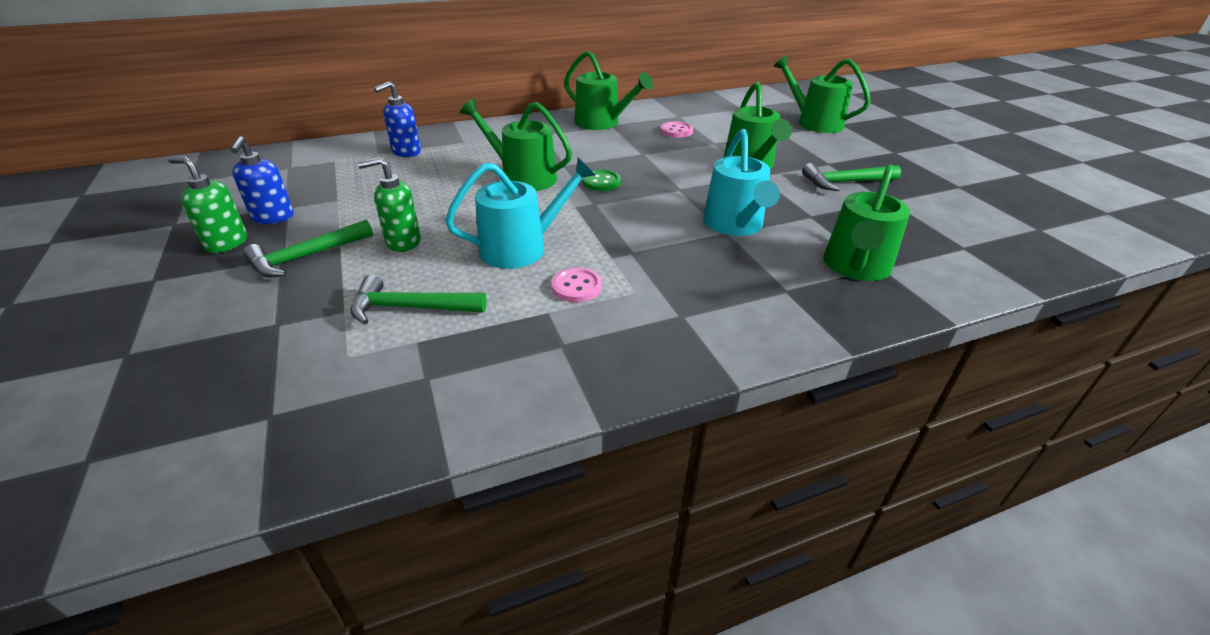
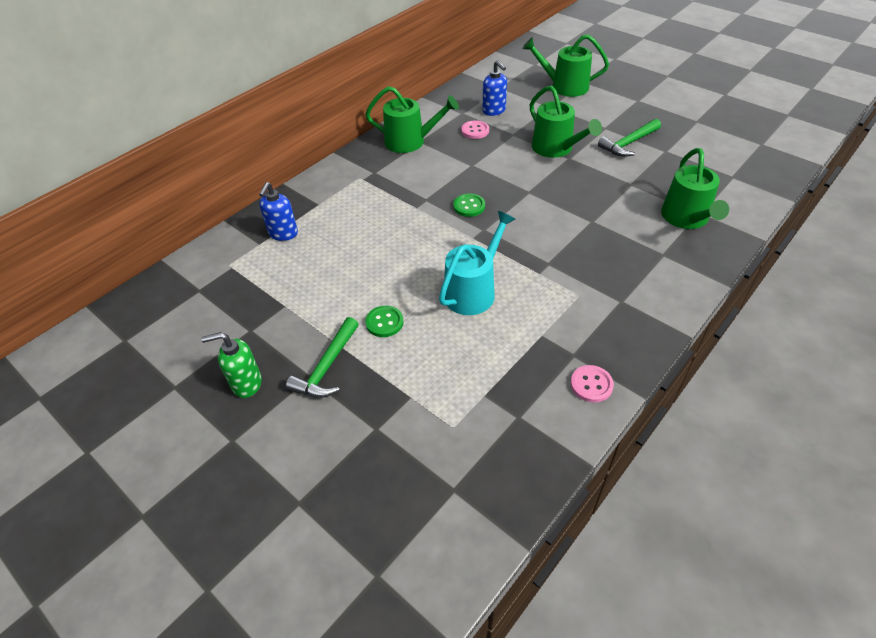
camera: 25 degrees left, 10 degrees up
blue soap dispenser [231,136,294,224] -> blue soap dispenser moved to [482,60,507,116]
green hammer [351,275,487,325] -> none
green soap dispenser [358,157,421,252] -> green button [365,306,404,337]
green watering can [460,99,572,191] -> none
pink button [551,268,602,302] -> pink button moved to [570,365,614,403]
turquoise watering can [703,129,780,236] -> none

